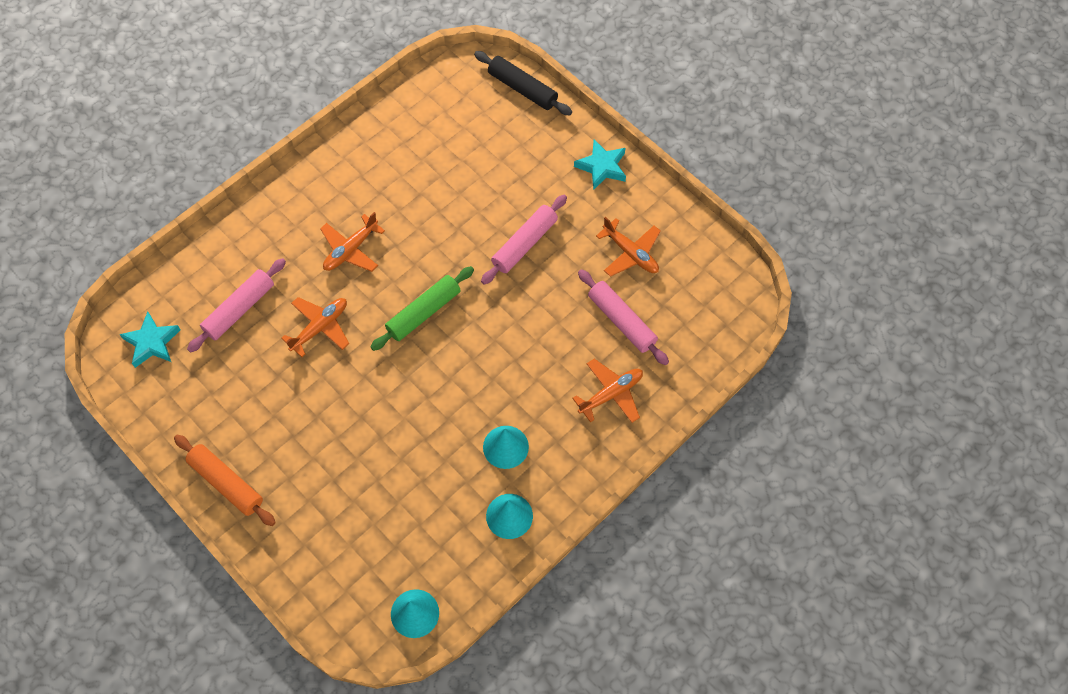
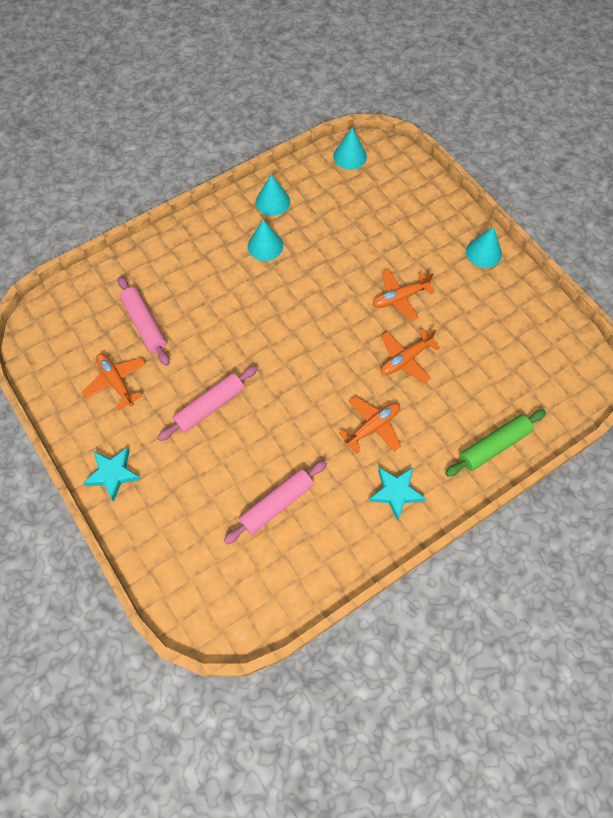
camera: 170 degrees left, 0 degrees up
turquoise star [119,312,181,368] -> turquoise star moved to [369,467,426,521]
orange rolling pin [174,435,276,526] -> turquoise cone [466,226,502,268]
pink rolling pin [187,258,286,353] -> pink rolling pin moved to [223,460,327,544]
green rolling pin [370,266,474,351] -> green rolling pin moved to [445,410,546,477]
black rolling pin [474,51,572,115] -> none
orange plane [572,359,643,423] -> orange plane moved to [373,269,435,321]

